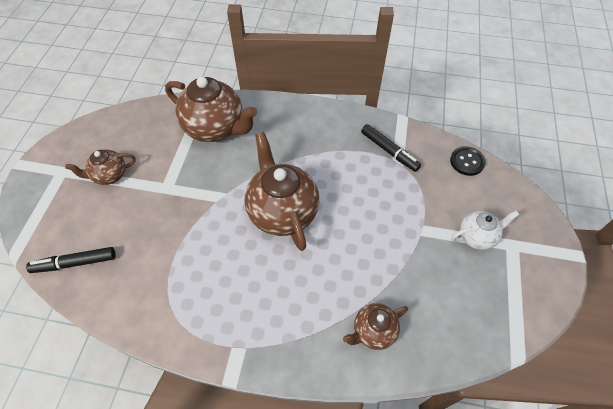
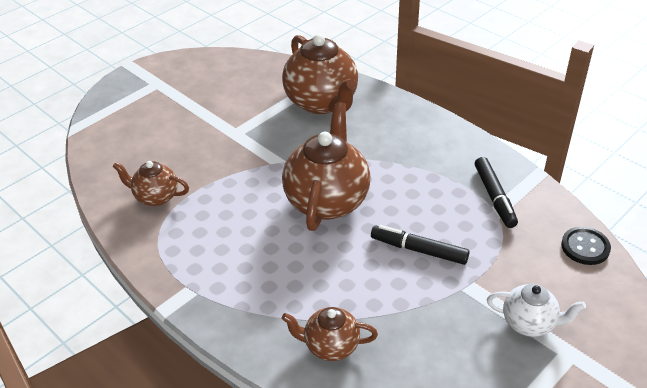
camera: 35 degrees right, 15 degrees down
black marker [26,247,116,273] -> black marker moved to [371,225,470,265]
brown teapot [65,150,136,185] -> brown teapot moved to [113,161,189,206]

